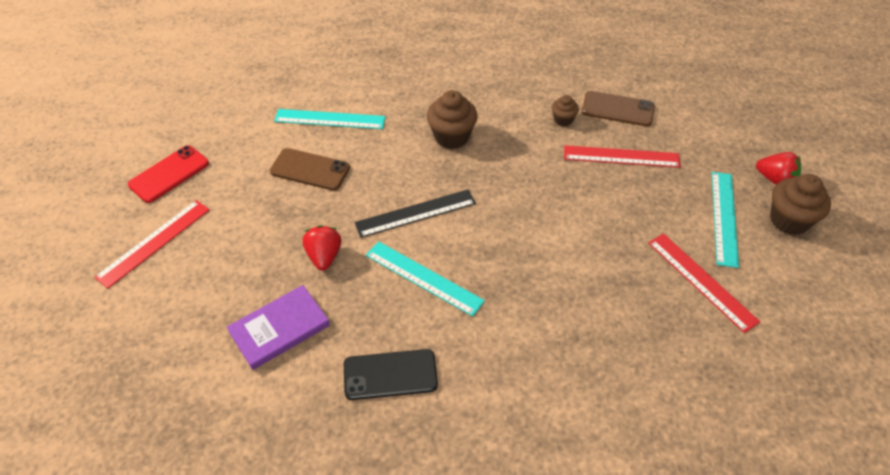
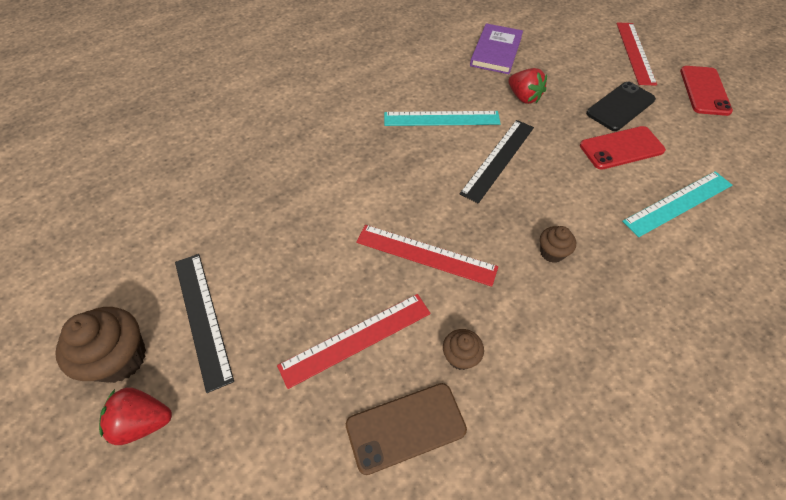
camera: 145 degrees right, 5 degrees up
brown phone [270,148,350,191] -> red phone [580,126,666,170]
black phone [344,349,438,400] -> black phone moved to [586,82,656,131]
brown cupcake [427,90,478,149] -> brown cupcake [540,226,576,263], size x0.55
red ruler [648,233,760,333] -> red ruler moved to [356,225,498,287]
turquoise ruler [712,172,739,268] -> black ruler [175,254,234,393]

